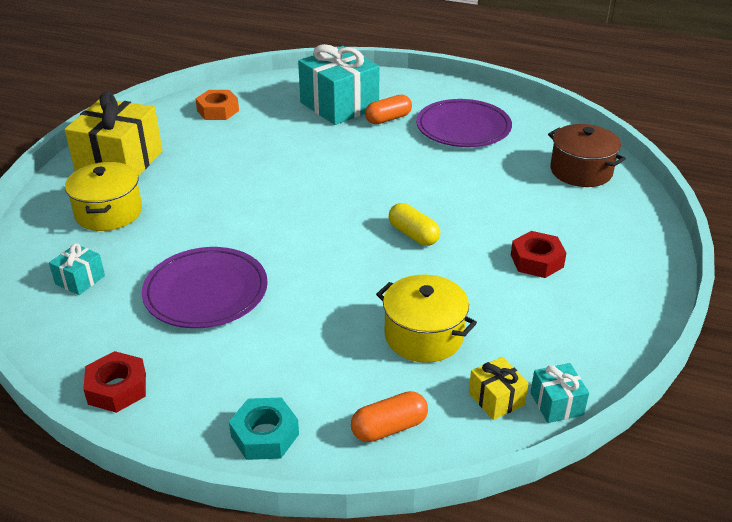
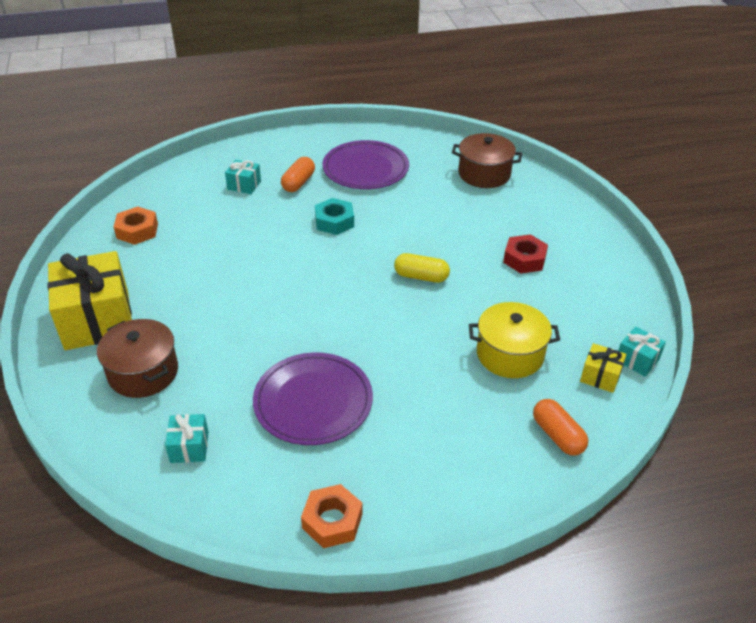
camera: 35 degrees left, 5 degrees up
yellow pot [65,162,142,231] -> brown pot [97,319,178,398]
red nut [83,351,146,413] -> orange nut [301,484,363,548]
turquoise nut [229,397,299,460] -> turquoise nut moved to [315,198,354,235]
turquoise gift [298,44,380,125] -> turquoise gift [225,160,261,194], size x0.45
orange capsule [351,391,428,442] -> orange capsule turned 60 degrees counterclockwise [533,399,588,456]

